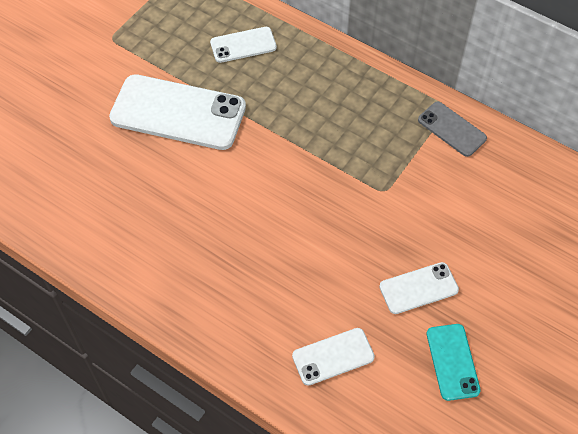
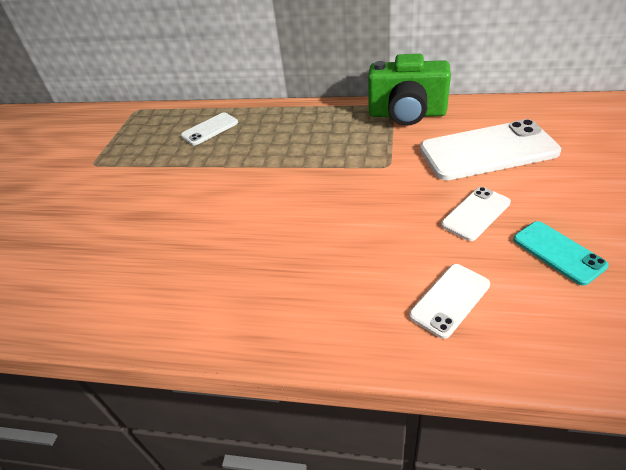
camera: 20 degrees left, 15 degrees down
white phone [109,74,246,150] -> white phone moved to [420,119,561,180]
grey phone [418,102,487,157] -> green camera [368,54,451,126]

